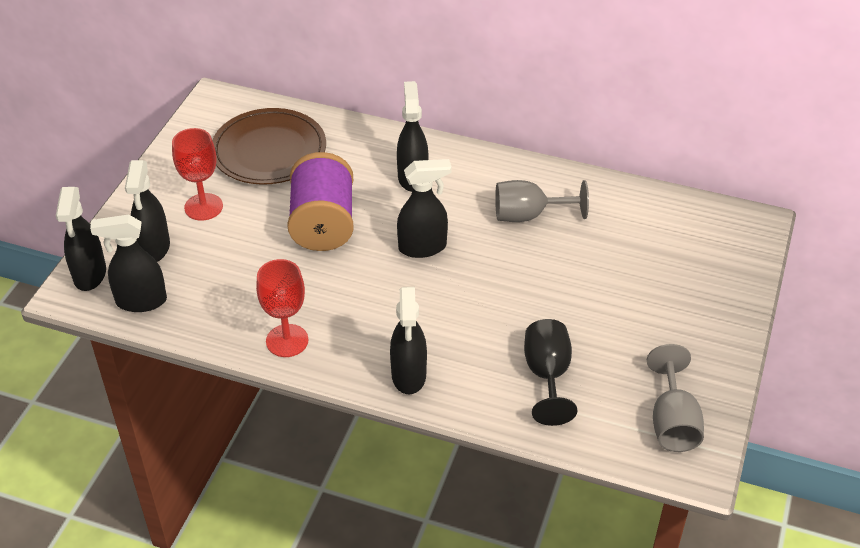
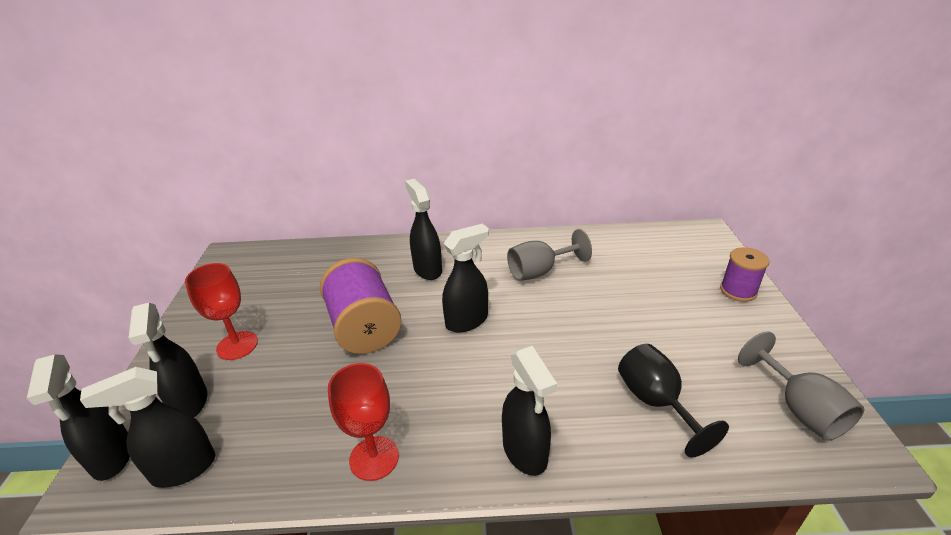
camera: 20 degrees left, 10 degrees down
brown plate [212,108,326,185] -> none
none -> purple spool [720,247,770,302]

